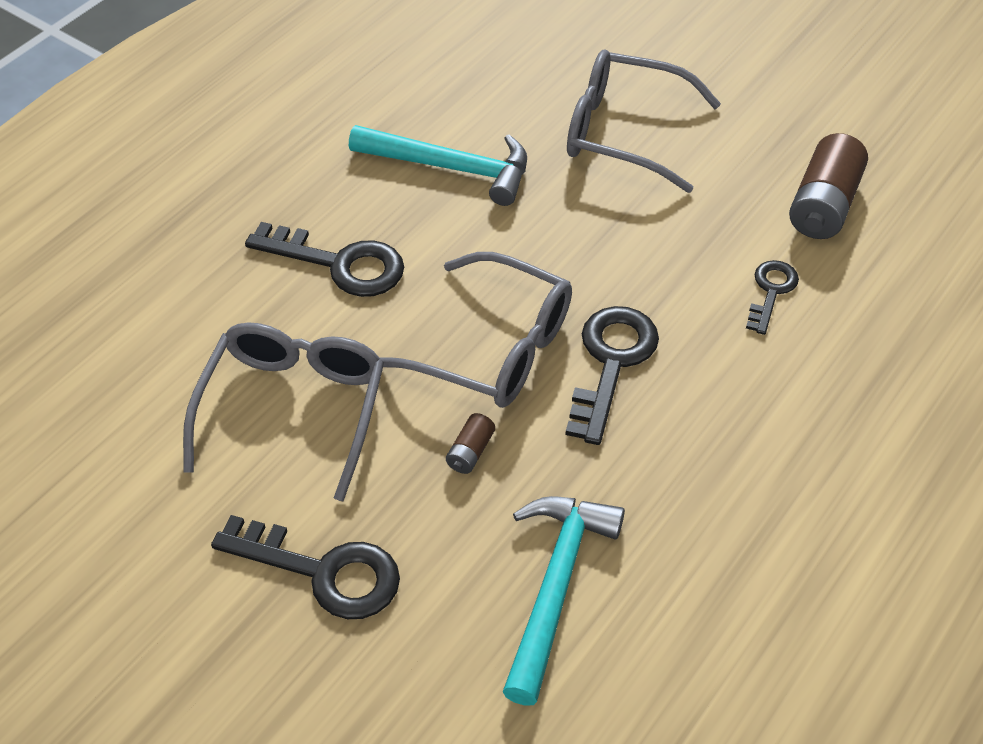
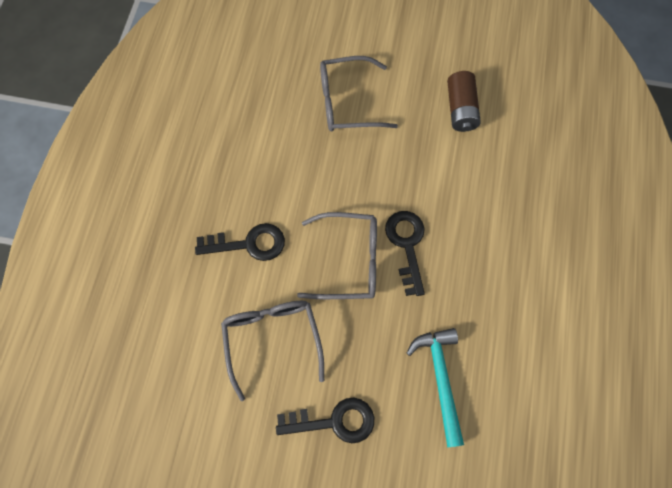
camera: 25 degrees left, 20 degrees up
turquoise hammer [349,125,527,206] -> none
brown battery [446,413,495,474] -> none
black key [746,260,799,335] -> none

